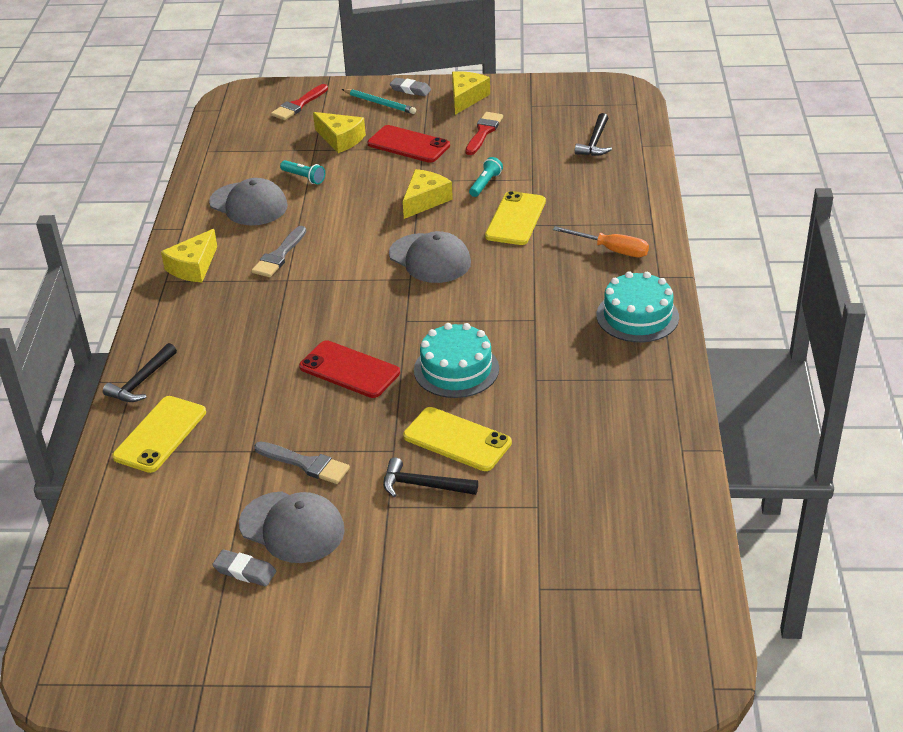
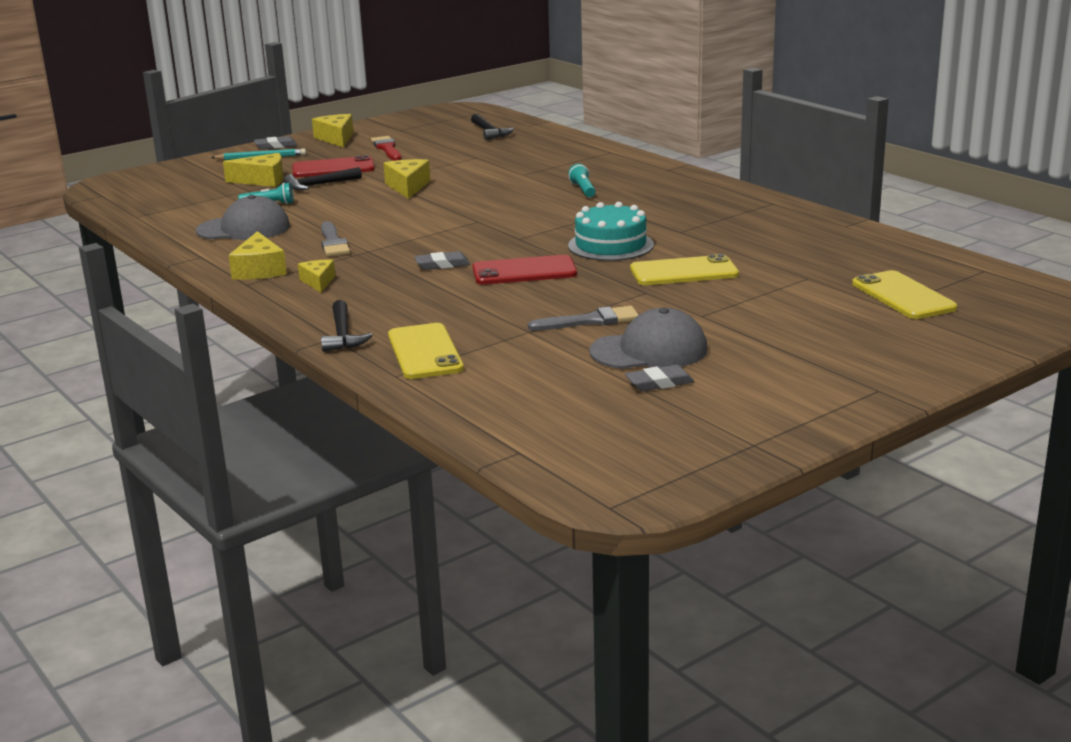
camera: 40 degrees left, 15 degrees down
red brush [271,84,328,120] -> none
black hammer [383,457,478,497] -> black hammer moved to [284,167,362,190]
grey cap [389,231,471,283] -> none
turquoise flashlight [469,157,503,197] -> turquoise flashlight moved to [568,164,596,197]
yellow phone [485,191,546,245] -> yellow phone moved to [852,270,957,319]
orange screwdriver [553,226,649,257] -> none
turquoise cake [596,271,679,343] -> none
none -> yellow cheese [298,260,335,293]
none -> grey eraser [414,251,470,270]

